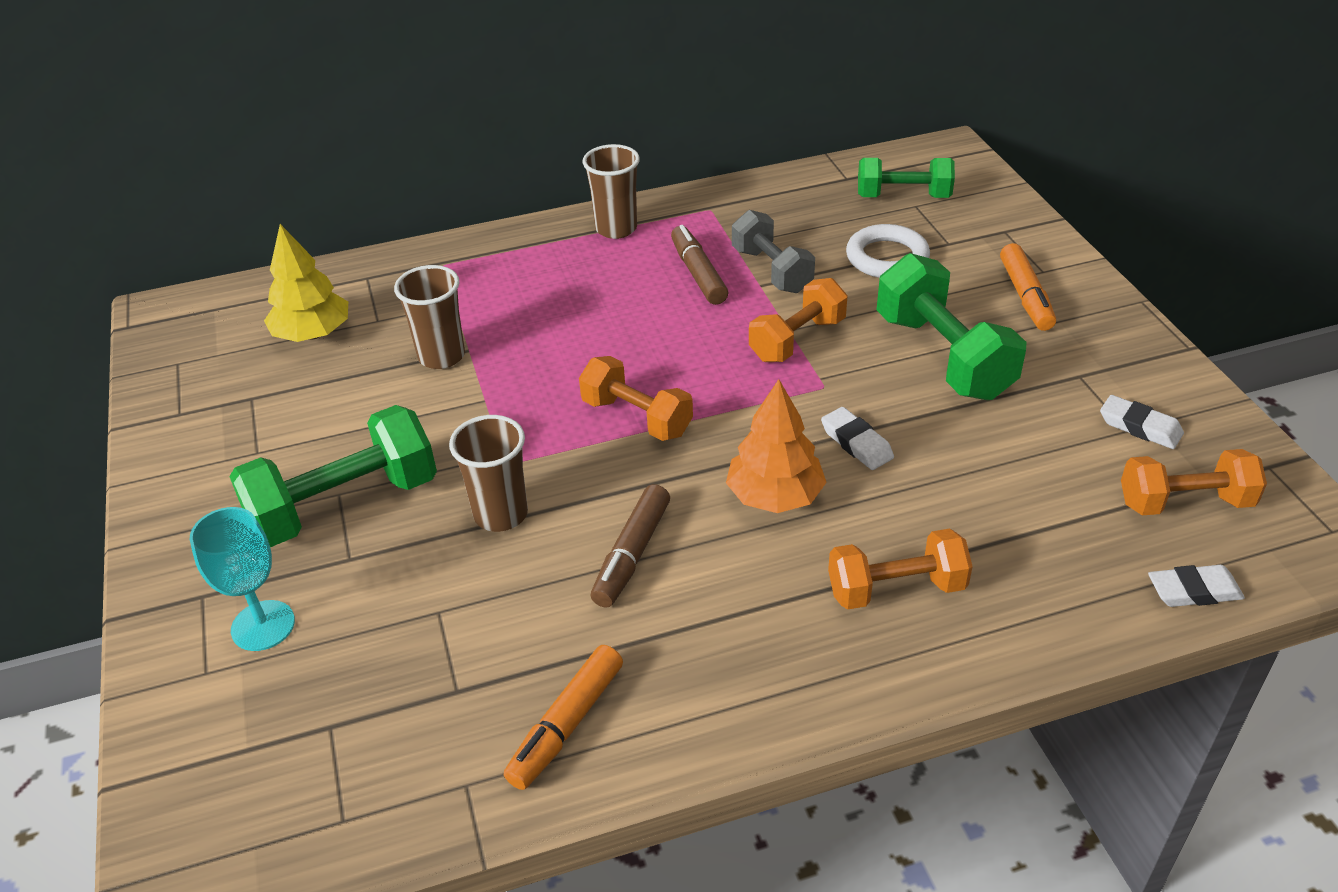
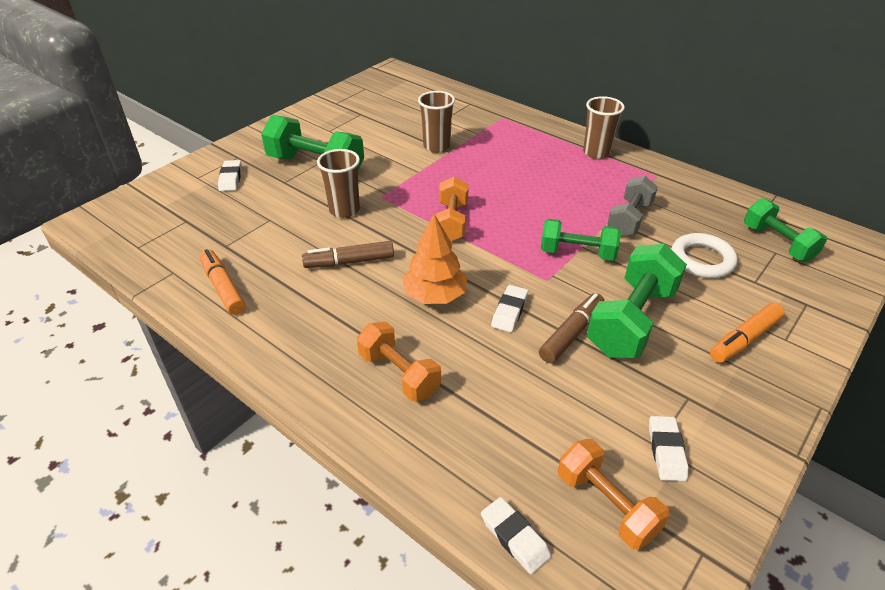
camera: 55 degrees right, 0 degrees up
turquoise goblet [190,507,295,651] -> white eraser [218,160,242,191]
yellow tree [264,224,348,342] -> none
orange marker [504,645,623,790] -> orange marker turned 60 degrees clockwise [200,249,246,315]
brown marker [671,225,728,305] -> brown marker moved to [539,293,604,363]
orange dumbbell [749,278,848,362] -> green dumbbell [541,219,621,261]

